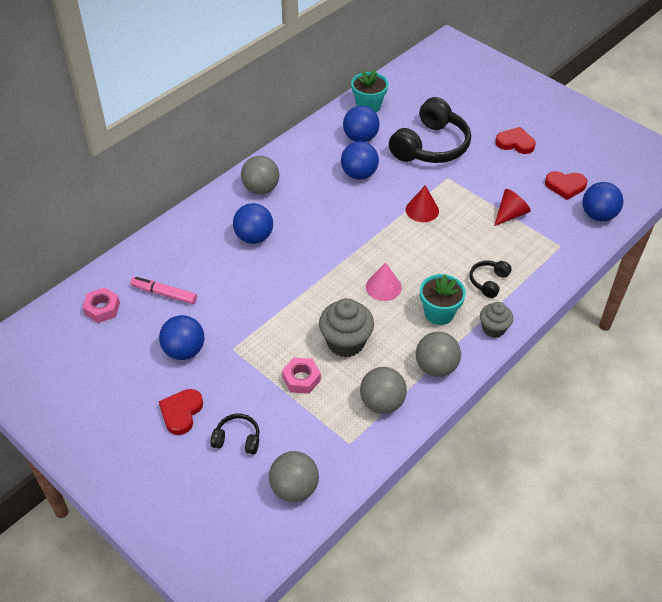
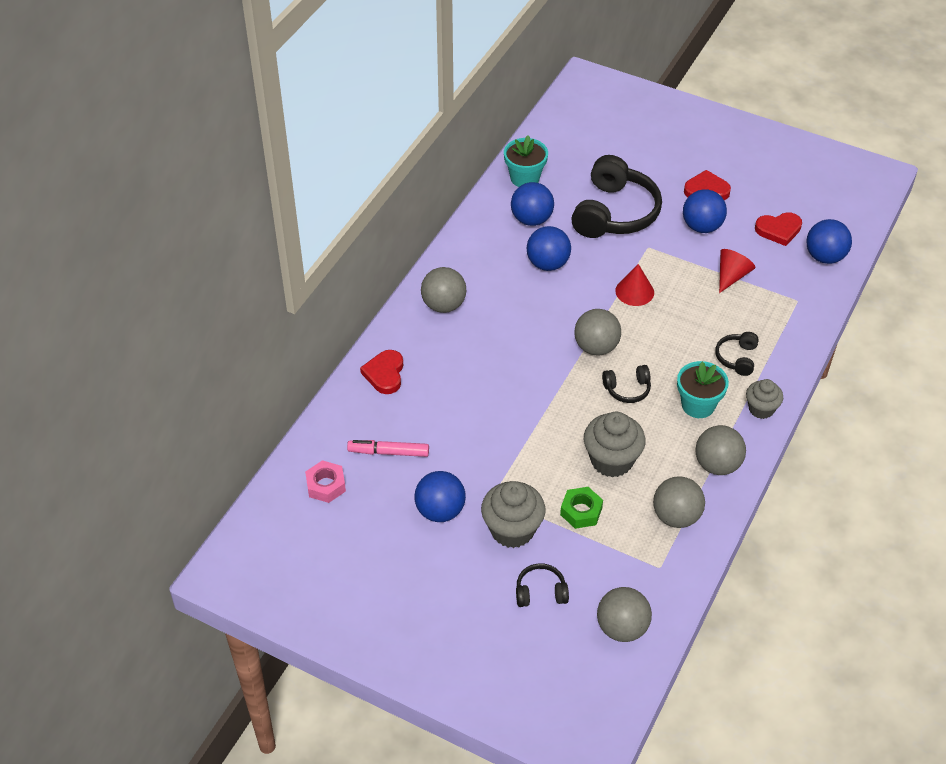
camera: 15 degrees left, 0 degrees up
red heart [159,389,203,435] -> red heart moved to [360,350,403,394]
blue ball [233,203,273,244] -> blue ball moved to [683,189,727,233]
pink nut [282,358,321,394] -> green nut [560,487,603,529]
pink cone [366,262,402,301] -> black headphones [602,365,651,403]
none -> grey cupcake [481,481,545,548]
none -> grey ball [574,309,621,356]

